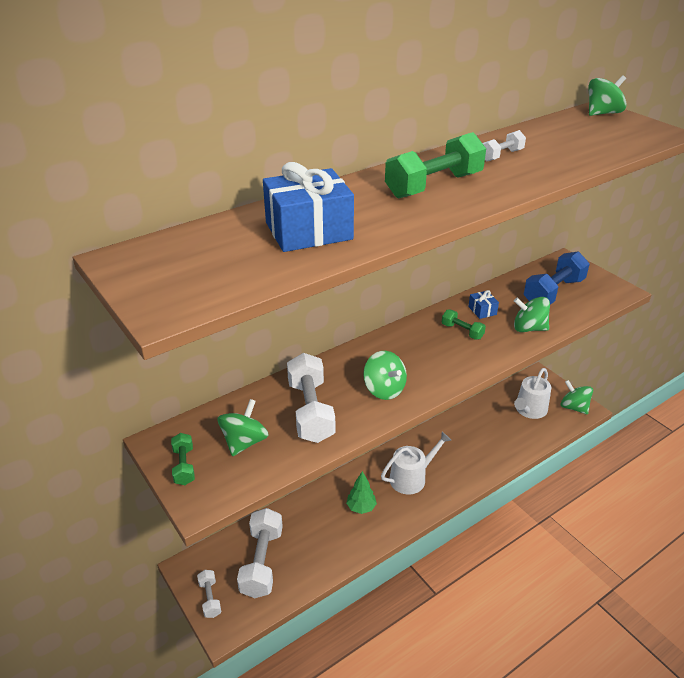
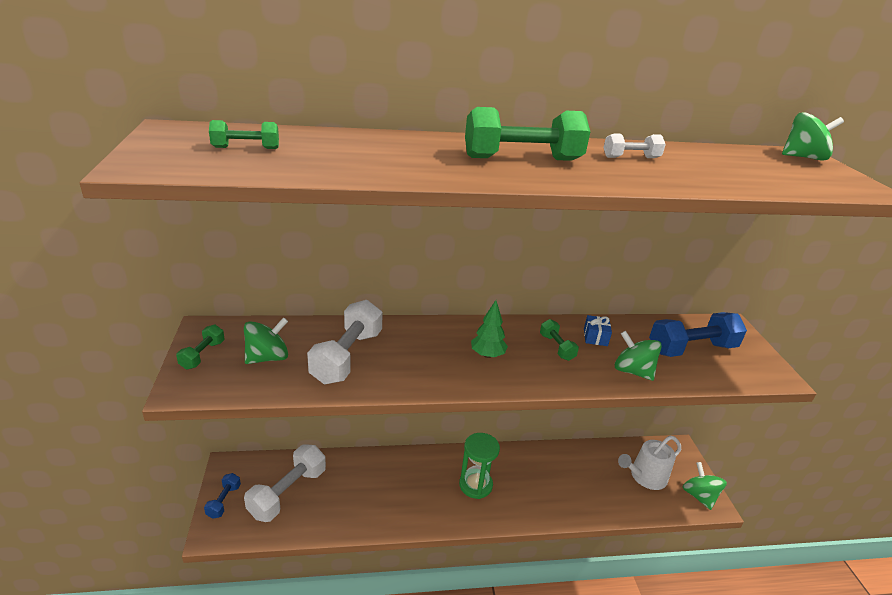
camera: 25 degrees right, 5 degrees down
white dumbbell [197,570,221,618] -> blue dumbbell [204,473,241,519]
blue gift [263,162,354,252] -> none
green tree [346,471,377,514] -> green tree moved to [471,300,508,358]
green spinning top [363,351,407,400] -> none
white watering can [381,432,452,494] -> green hourglass [459,433,500,499]
none -> green dumbbell [209,120,279,149]

